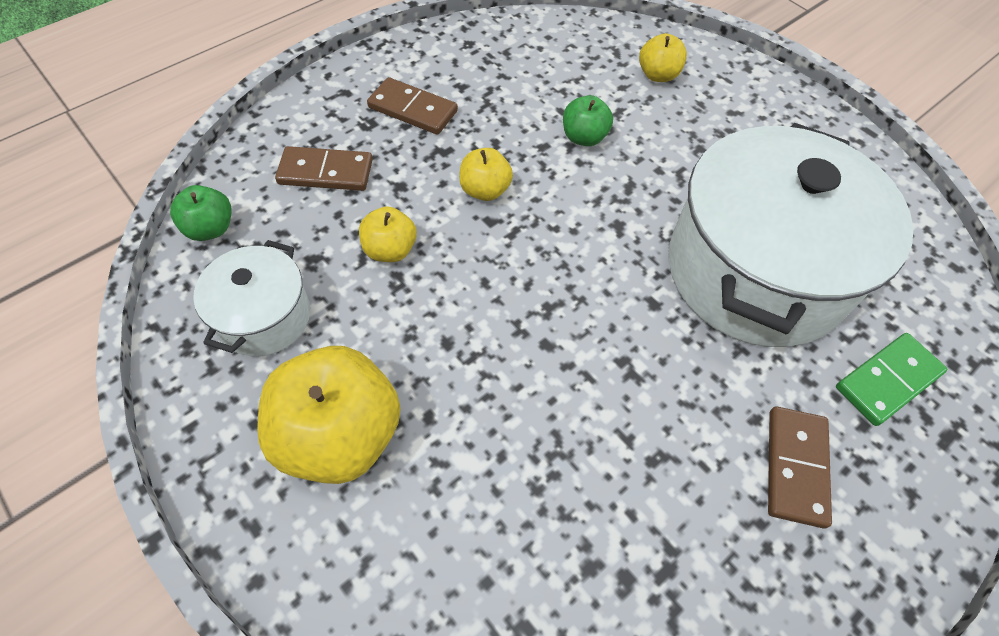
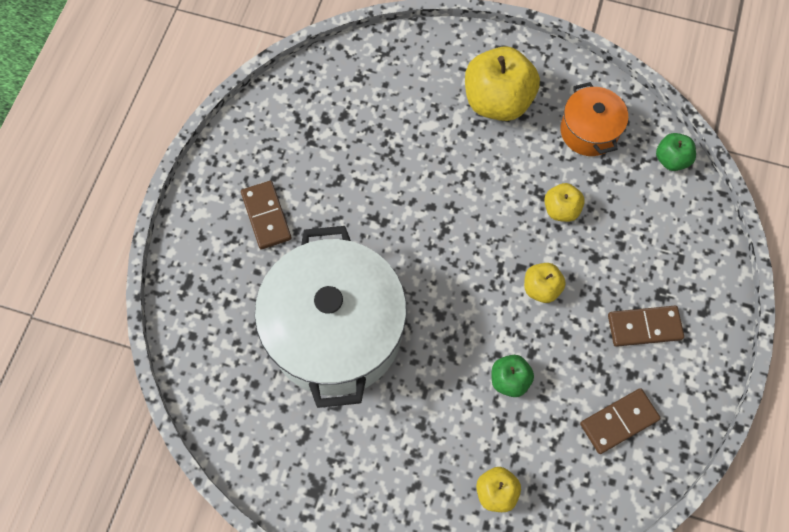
camera: 150 degrees right, 10 degrees up
white pot [193,240,310,356] -> orange pot [560,82,628,156]
brown domino [275,146,373,191] -> brown domino moved to [580,388,661,454]
green domino [836,333,947,426] -> none

